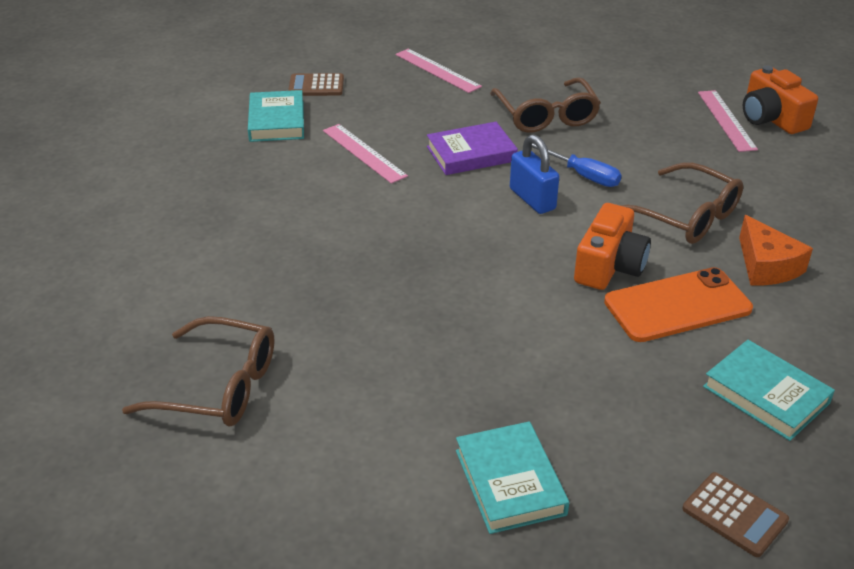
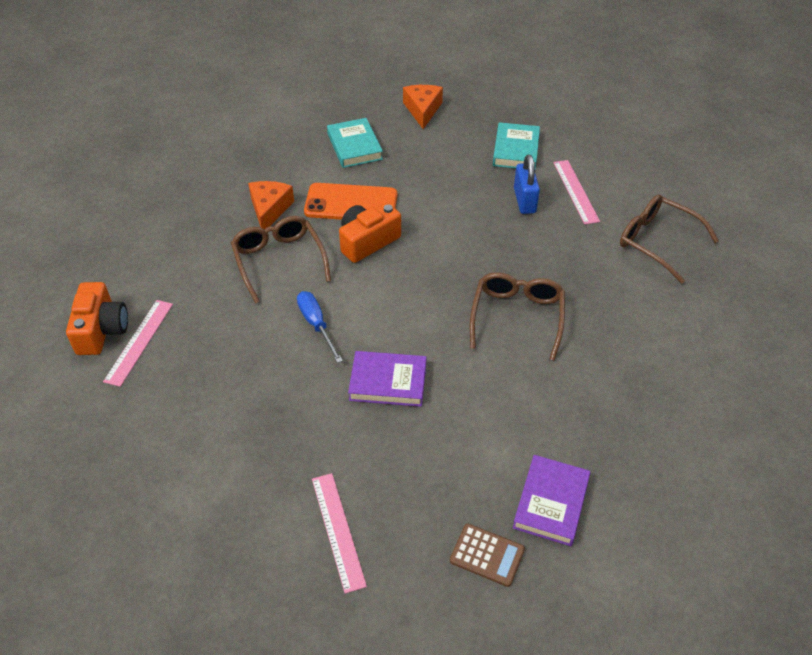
camera: 155 degrees left, 10 degrees up
turquoise book [248,90,304,142] -> purple book [513,455,591,546]
pink ruler [323,124,408,184] -> pink ruler moved to [553,160,600,225]
brown glasses [490,77,601,133] -> brown glasses moved to [470,272,565,361]
blue padlock [510,134,559,214] -> blue padlock moved to [514,154,540,214]
brown calculator [682,472,789,557] -> orange cheese [403,85,443,129]

